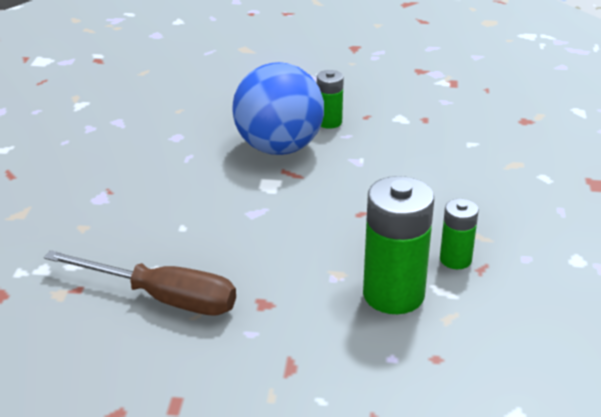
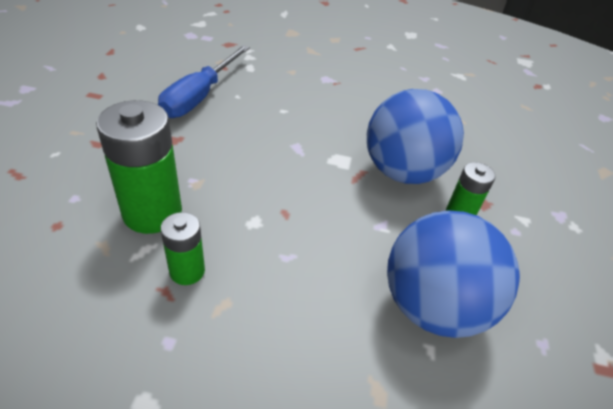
camera: 90 degrees right, 10 degrees up
brown screwdriver [44,250,236,315] -> blue screwdriver [158,45,250,118]
none -> blue ball [387,210,520,338]

